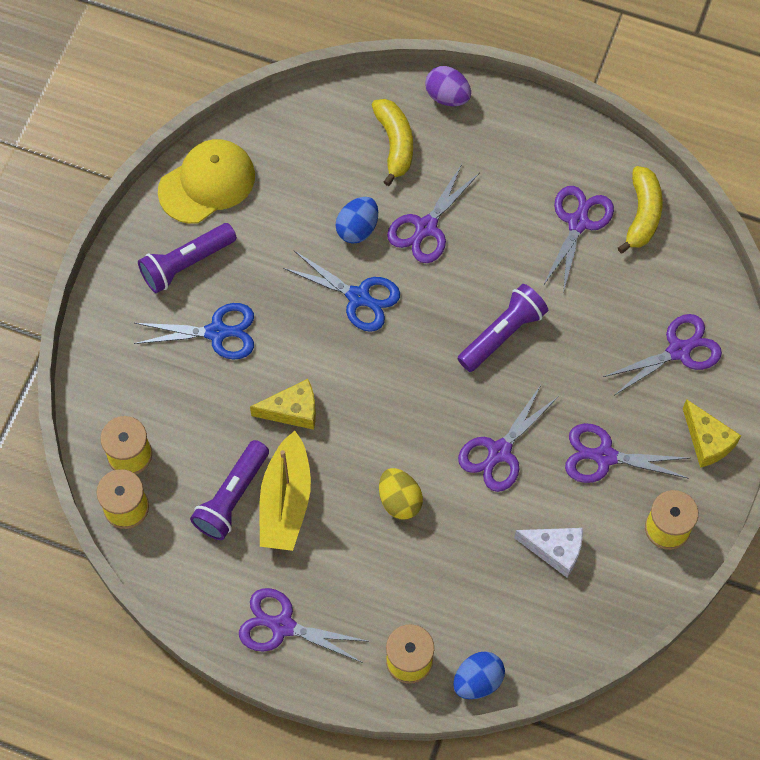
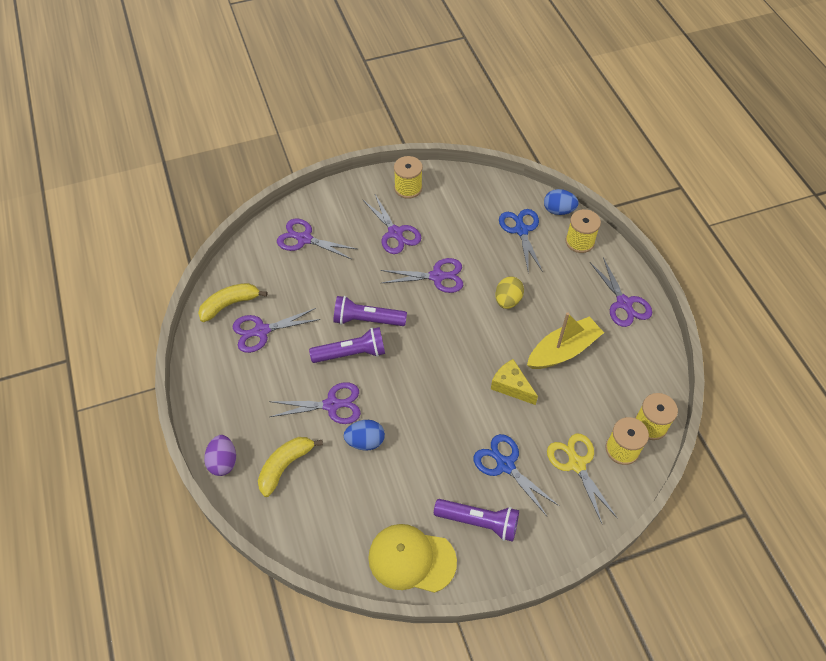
camera: 130 degrees left, 10 degrees down
purple flashlight [190,440,269,540] -> purple flashlight moved to [309,327,385,363]
blue scissors [283,251,400,332] -> blue scissors moved to [499,209,543,272]
white cheese [514,528,583,578] -> none
yellow cheese [683,399,741,468] -> none
none -> yellow scissors [547,434,618,524]

